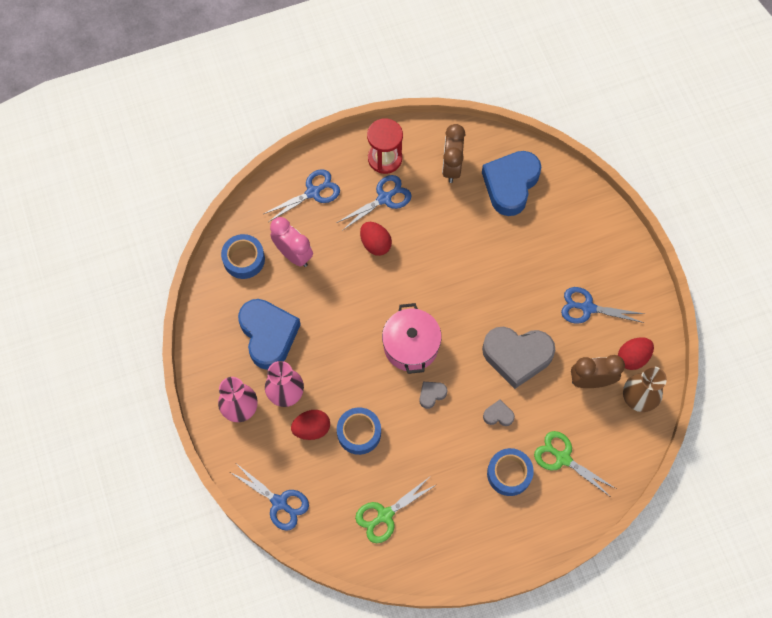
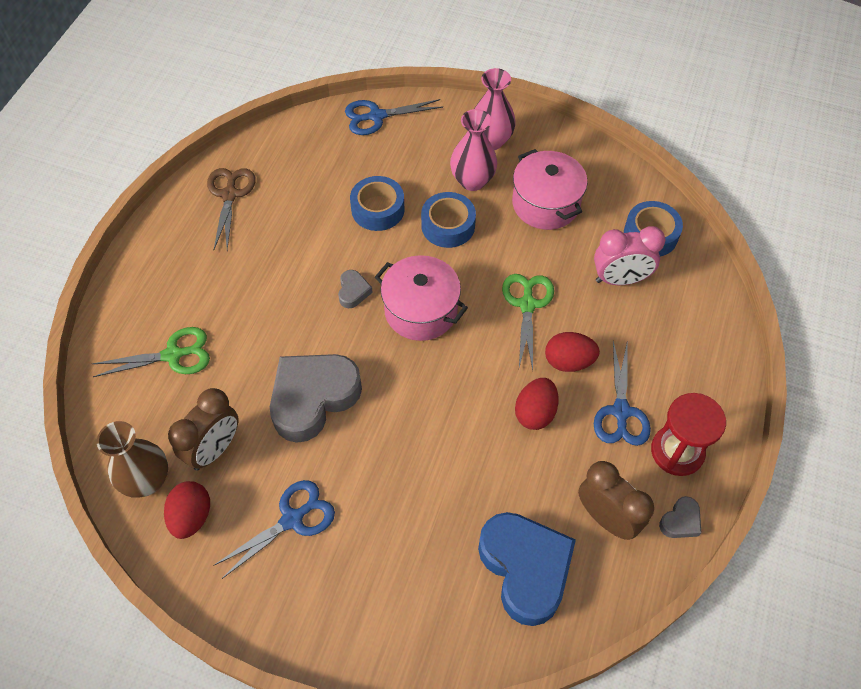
camera: 130 degrees right, 10 degrees down
blue heart [238,299,301,370] -> pink pot [512,149,588,230]
blue scissors [264,169,340,222] -> none
red egg [291,410,330,440] -> red egg moved to [515,378,559,430]
green scissors [355,477,436,543] -> green scissors moved to [502,274,554,370]
grey heart [483,399,515,426] -> grey heart moved to [659,496,702,538]
blue tape [487,448,534,496] -> blue tape moved to [421,192,476,248]
none -> brown scissors [207,168,256,250]

